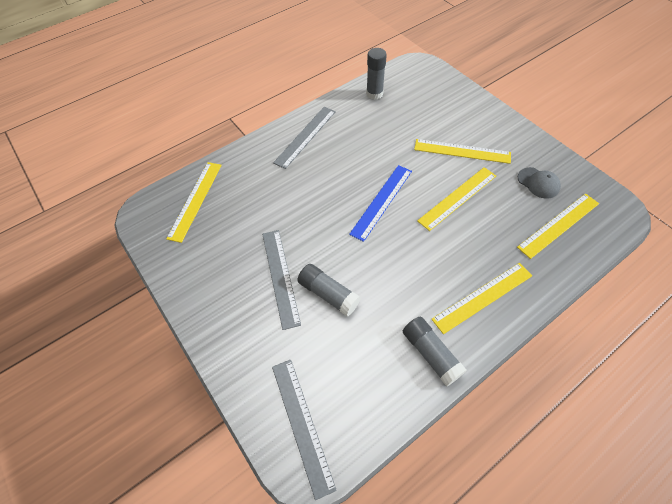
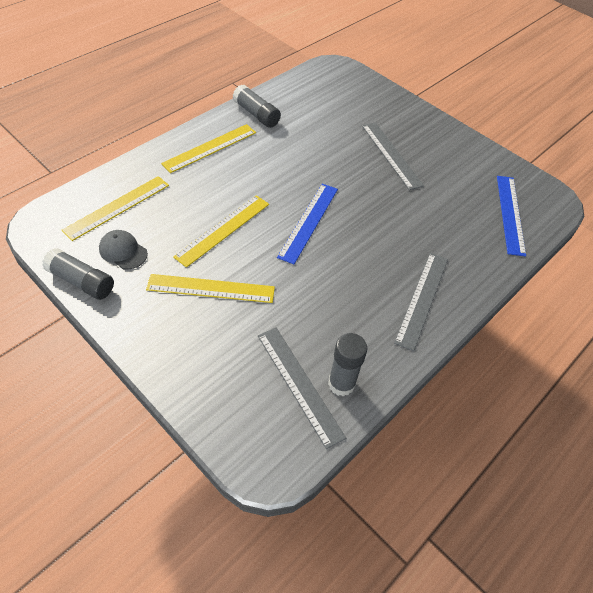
camera: 165 degrees right, 5 degrees down
yellow ruler [166,162,222,243] -> blue ruler [497,176,526,257]
grey ruler [272,360,337,500] -> grey ruler moved to [258,328,346,449]
grey glue stick [297,264,360,316] -> grey glue stick moved to [42,248,114,300]

